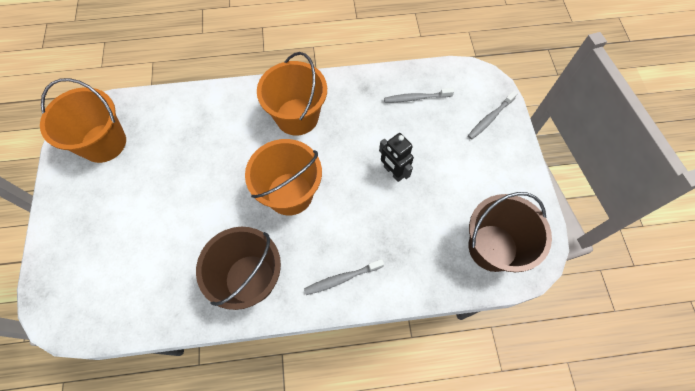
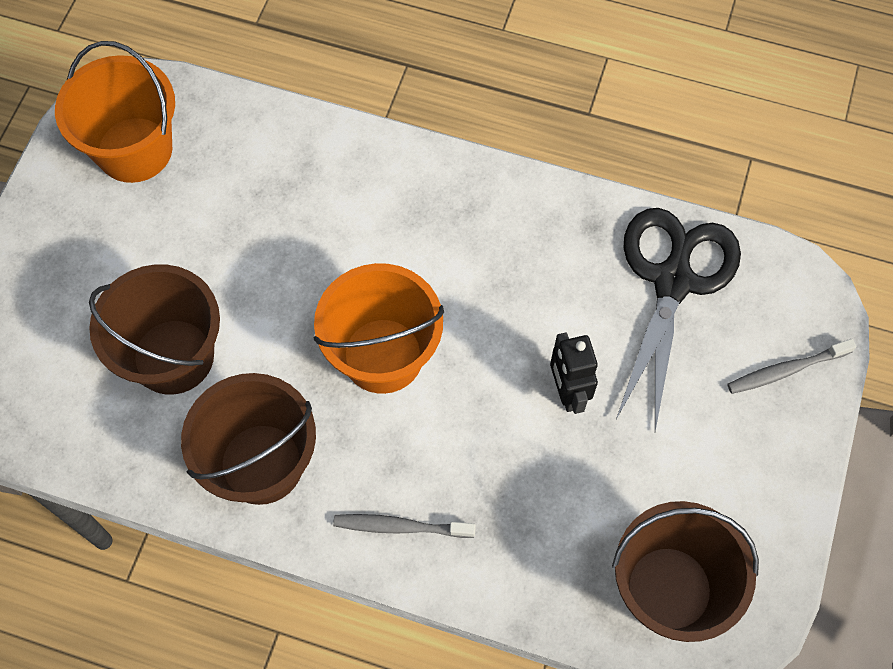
camera: 25 degrees right, 0 degrees up
orange bucket [257,52,327,136] -> none
grey toothbrush [384,88,454,103] -> black scissors [616,208,741,431]
none -> brown bucket [89,264,220,395]

